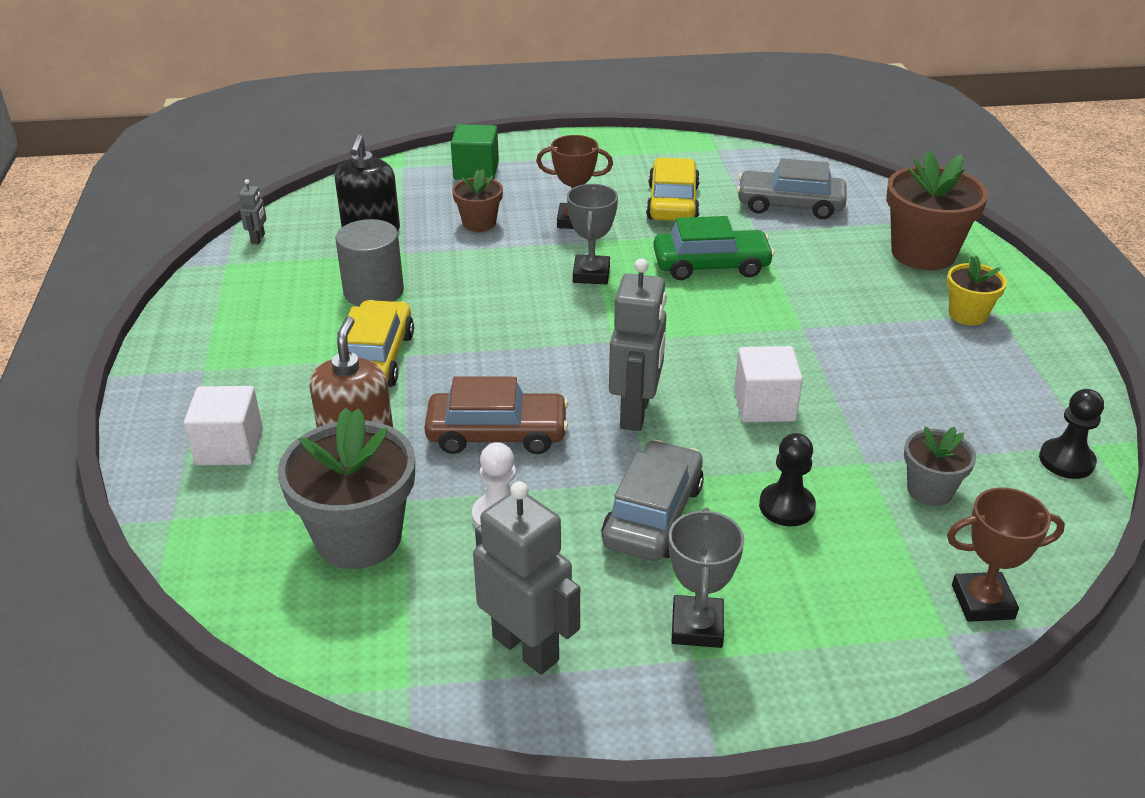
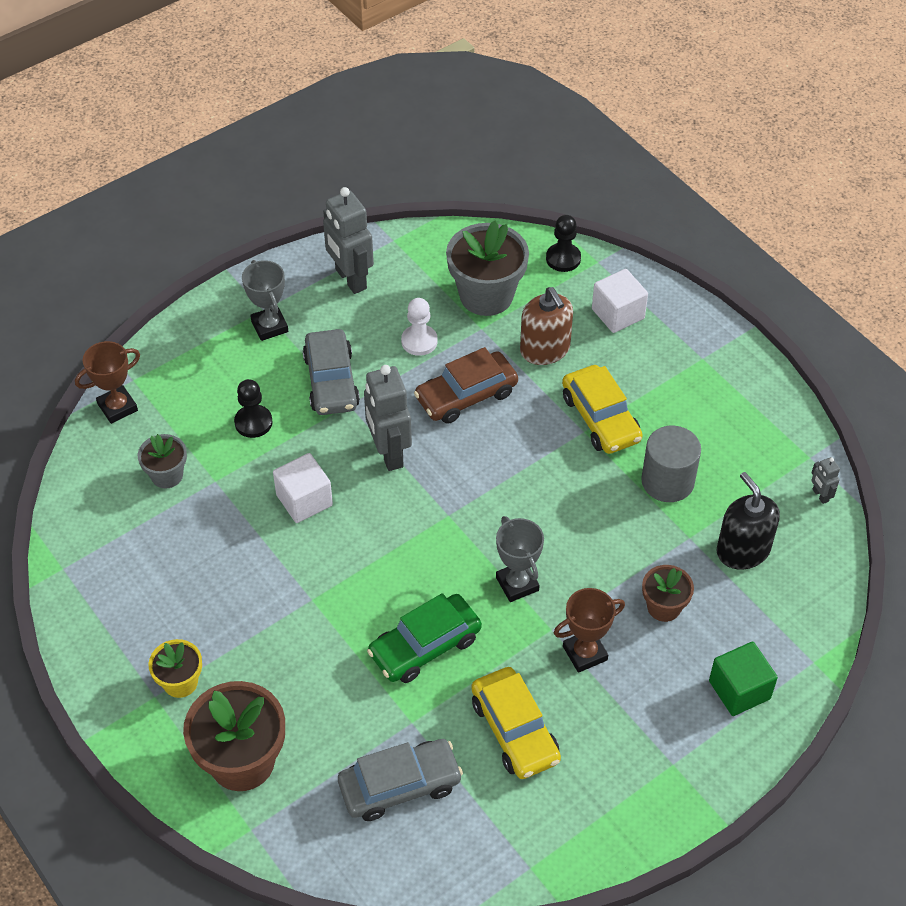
camera: 150 degrees right, 15 degrees up
grey robot [473,481,580,675] -> grey robot turned 45 degrees clockwise [323,187,374,294]
black pawn [1039,389,1104,479] -> black pawn moved to [546,215,581,272]

